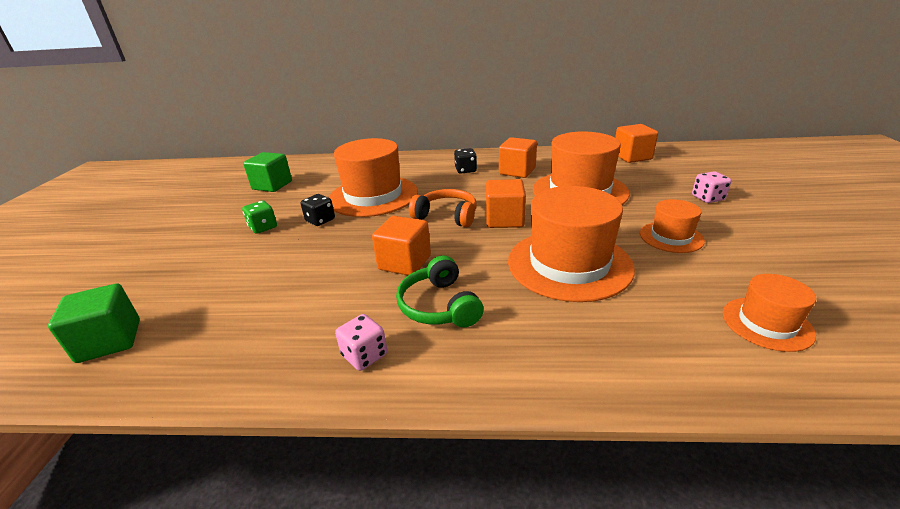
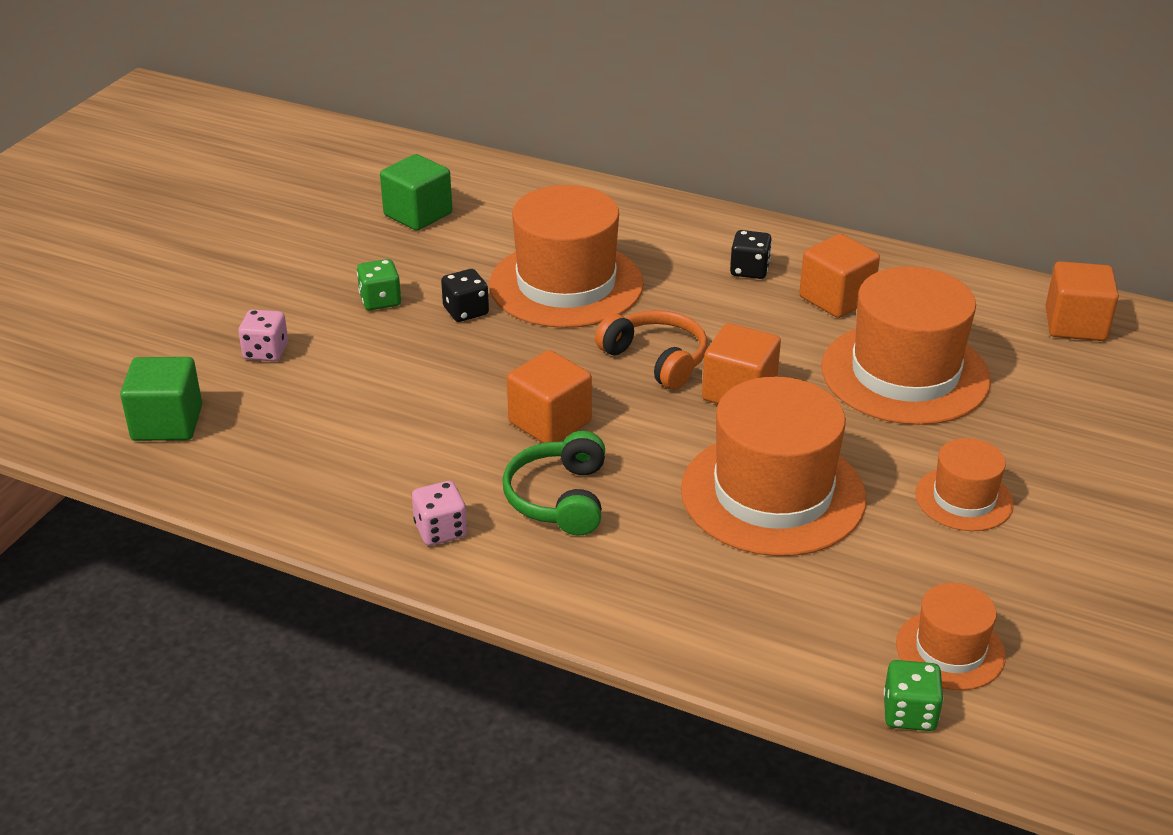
camera: 20 degrees right, 5 degrees up
pink dice [692,171,731,203] -> pink dice moved to [238,309,288,361]
none -> green dice [883,660,943,731]

